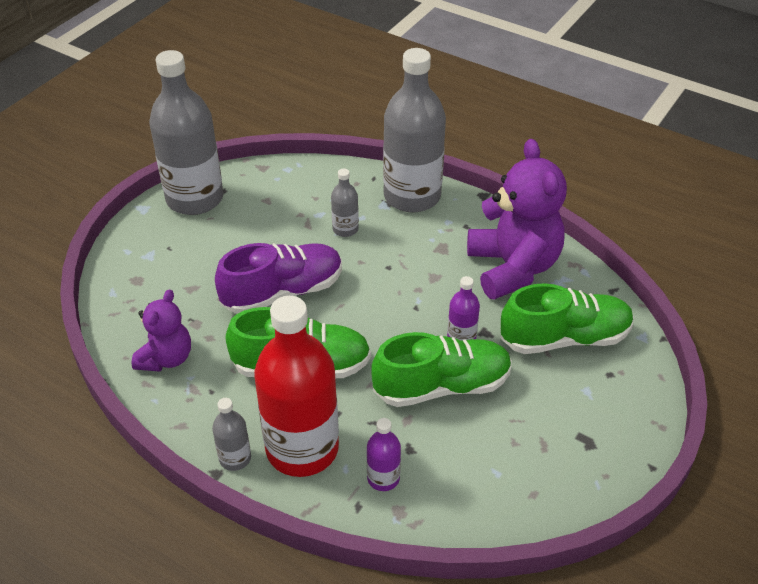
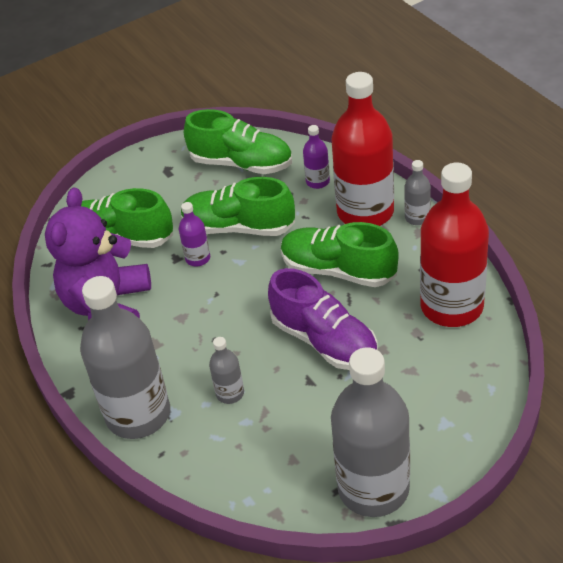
camera: 150 degrees left, 0 degrees up
purple teddy bear [132,289,191,372] -> red bottle [420,162,489,327]
purple shoe [215,243,342,314] -> purple shoe turned 135 degrees counterclockwise [268,268,378,370]
none -> green shoe [184,109,292,174]

